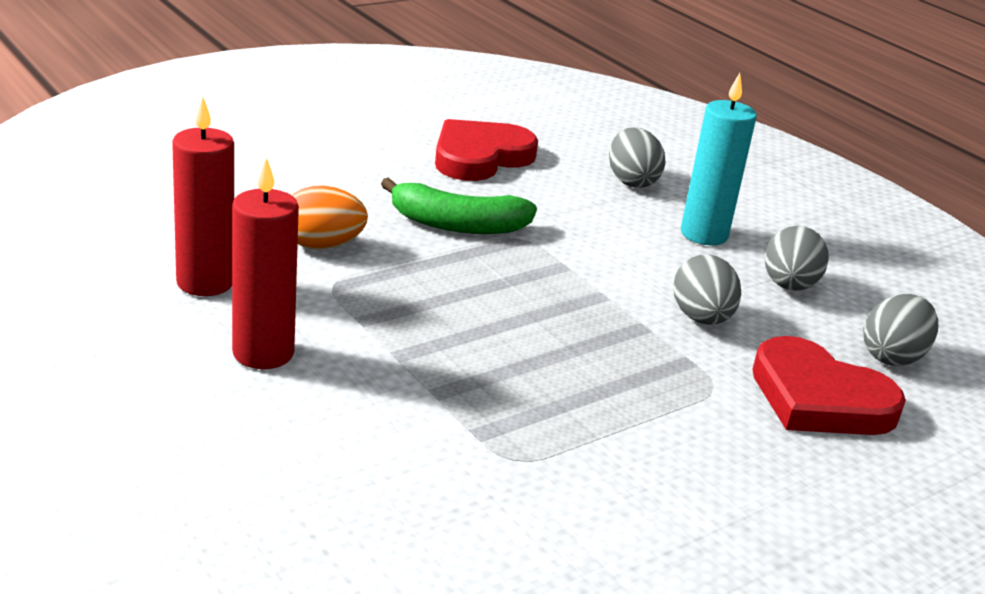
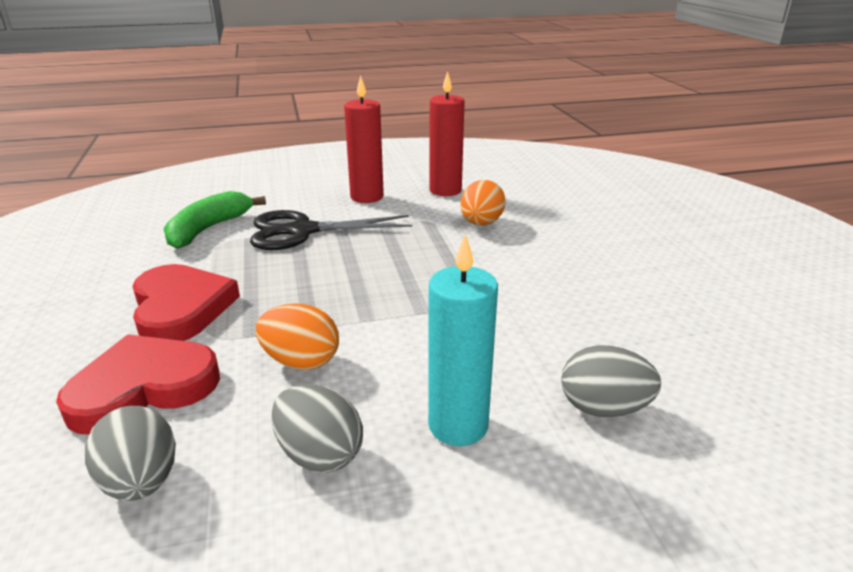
camera: 115 degrees right, 0 degrees up
green banana [381,178,537,234] -> green banana moved to [163,191,266,249]
red heart [435,119,538,181] -> red heart moved to [132,264,240,341]
grey egg [673,254,741,325] -> orange egg [256,303,339,370]
none -> black scissors [250,210,412,250]

